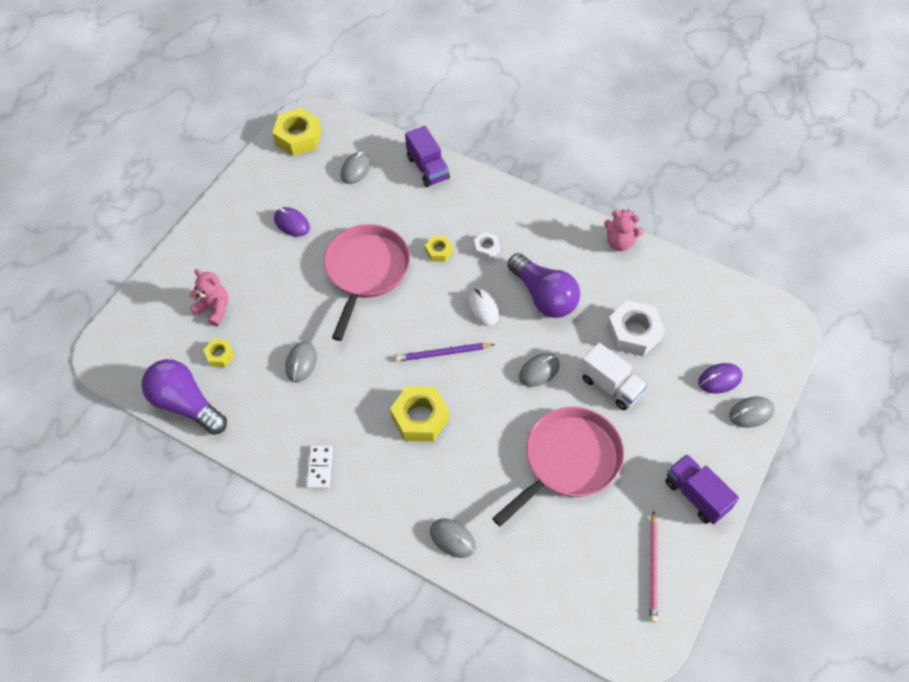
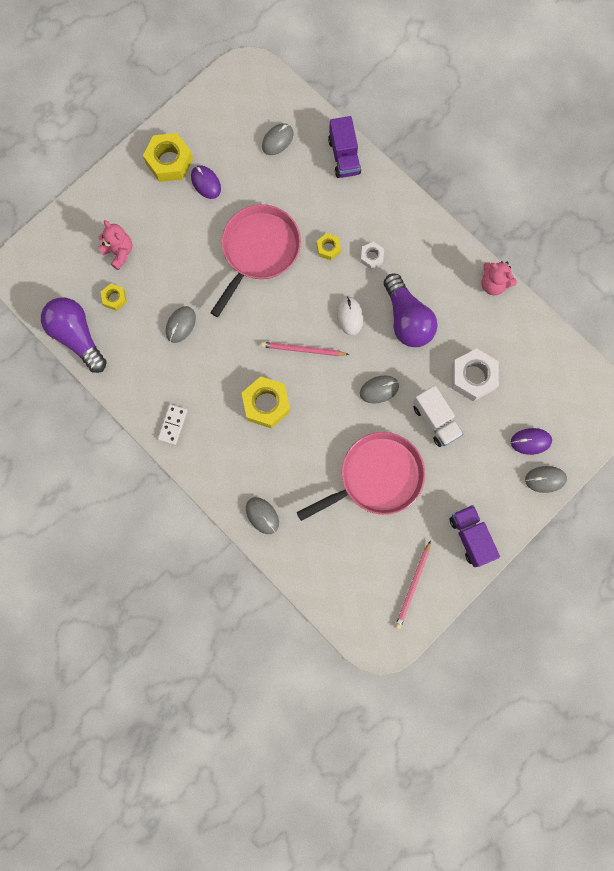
camera: 15 degrees right, 20 degrees up
yellow nut [273,108,321,156] -> yellow nut moved to [143,133,193,182]
purple pencil [396,343,495,362] -> pink pencil [261,342,349,356]

